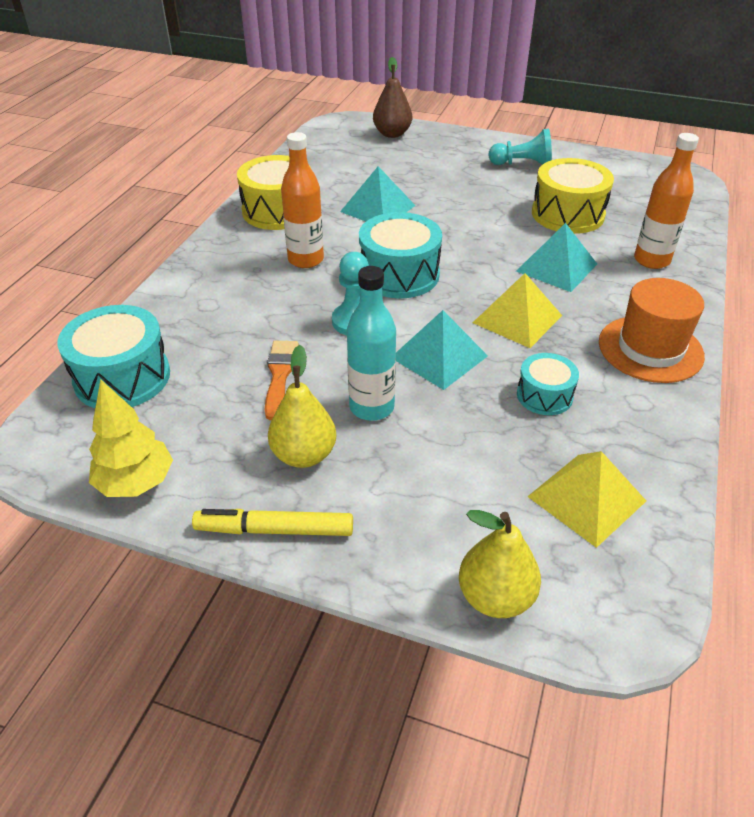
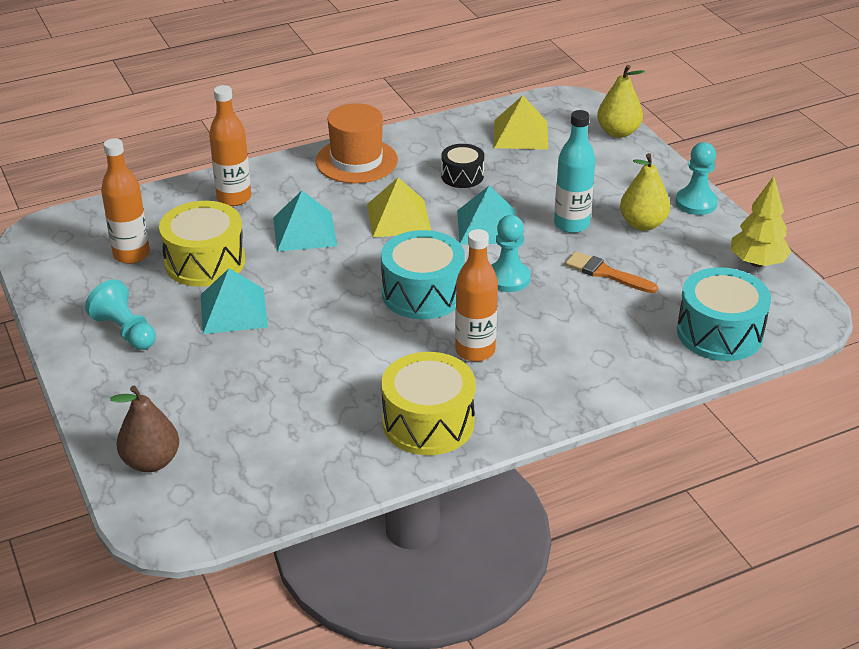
camera: 135 degrees left, 5 degrees down
yellow marker [192,509,353,536] -> turquoise pawn [675,142,718,215]
orange brush [265,341,299,420] -> orange brush turned 75 degrees clockwise [565,251,658,293]
turquoise pyramid [340,166,416,221] -> turquoise pyramid moved to [201,268,268,334]
turquoise drum [517,353,579,415] -> black drum [441,144,484,188]
none -> orange bottle [101,138,150,264]

